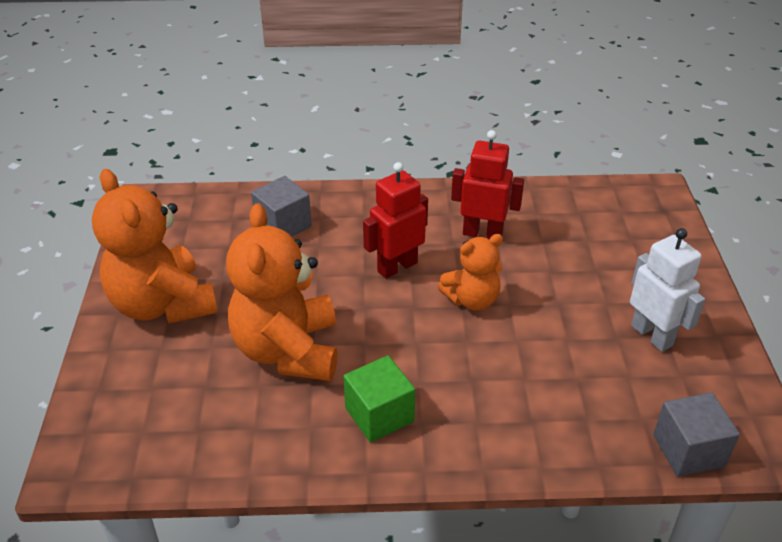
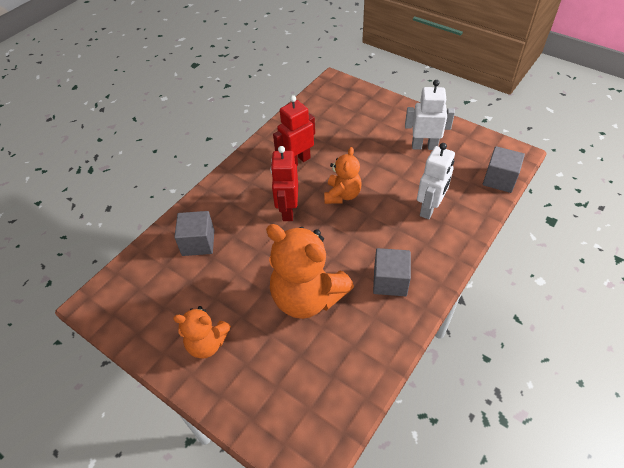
camera: 50 degrees left, 10 degrees up
orange teddy bear [92,169,218,324] -> orange teddy bear [173,306,231,359], size x0.57
green cube [344,355,415,442] -> grey cube [373,248,411,296]
none -> white robot [417,143,455,219]

